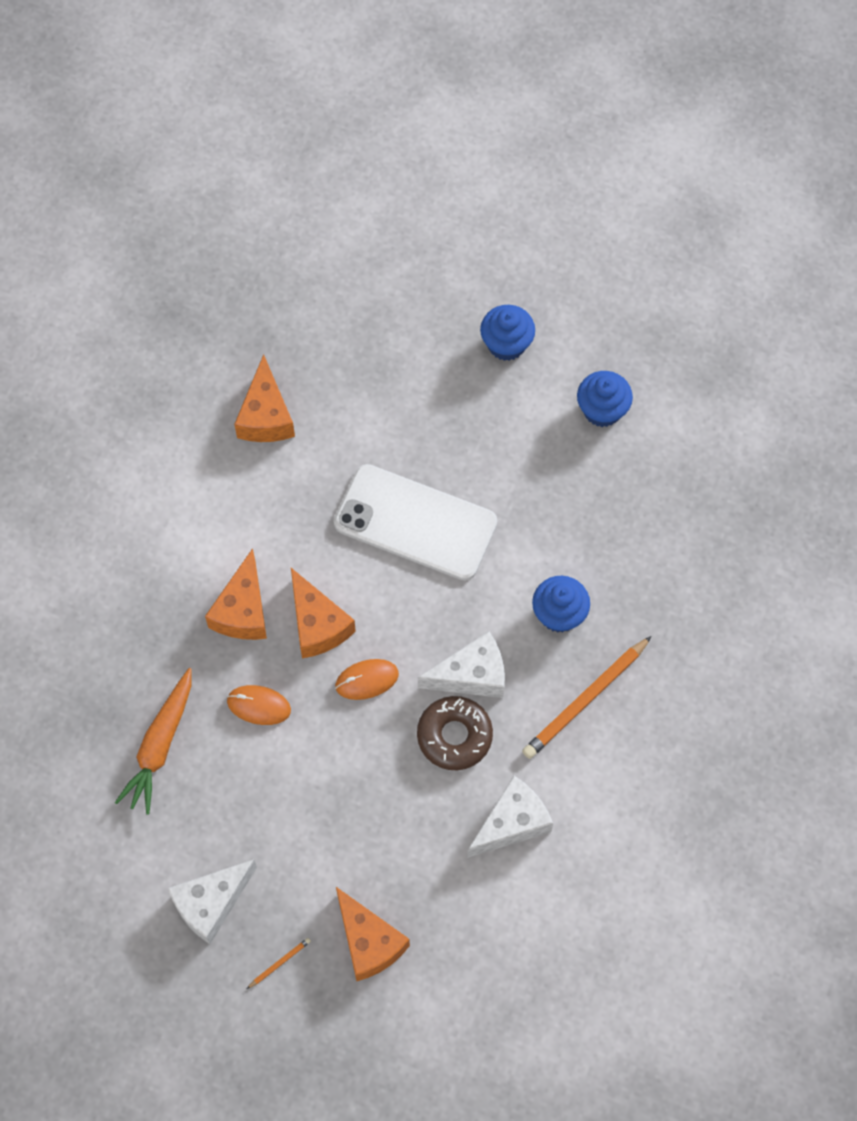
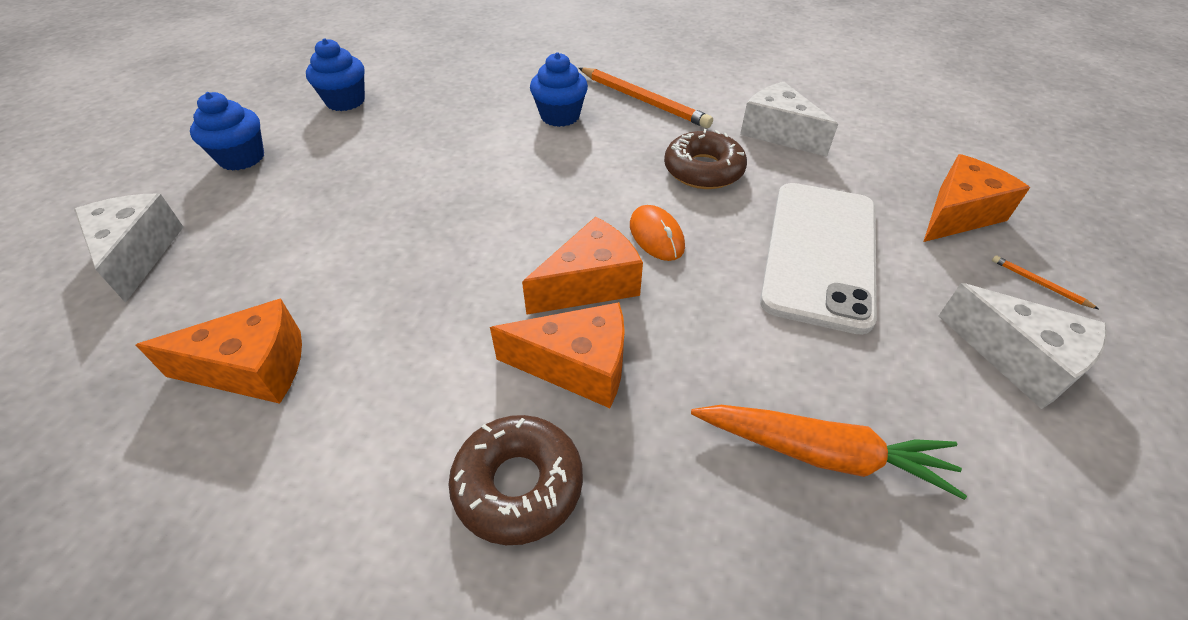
camera: 95 degrees left, 20 degrees down
orange mouse [227,685,291,725] -> none
white phone [334,464,497,580] -> white phone moved to [760,183,877,335]
white cheese [418,631,505,698] -> white cheese moved to [74,194,183,303]
none -> brown donut [448,415,583,545]

